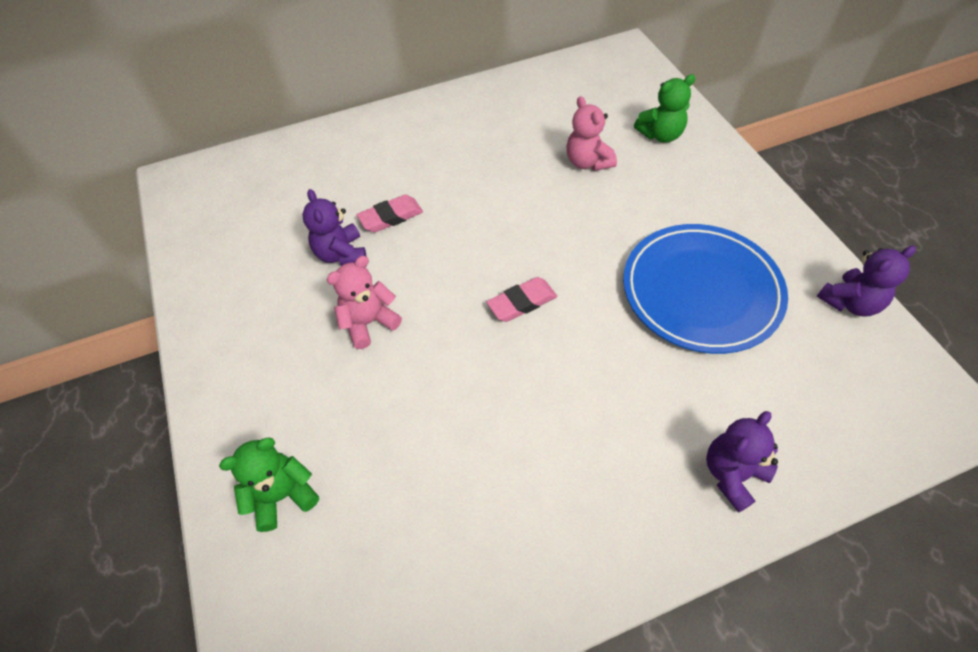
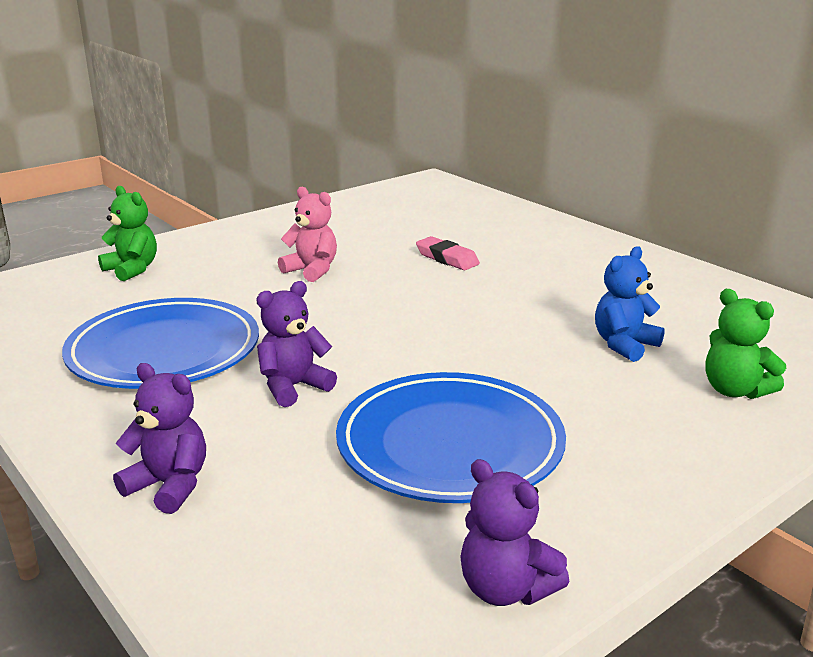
camera: 70 degrees right, 30 degrees down
purple teddy bear [302,189,367,266] -> purple teddy bear moved to [256,281,337,407]
pink eraser [487,277,557,322] -> none
pink teddy bear [566,96,617,171] -> blue teddy bear [595,246,665,362]
none -> blue plate [62,298,259,389]

